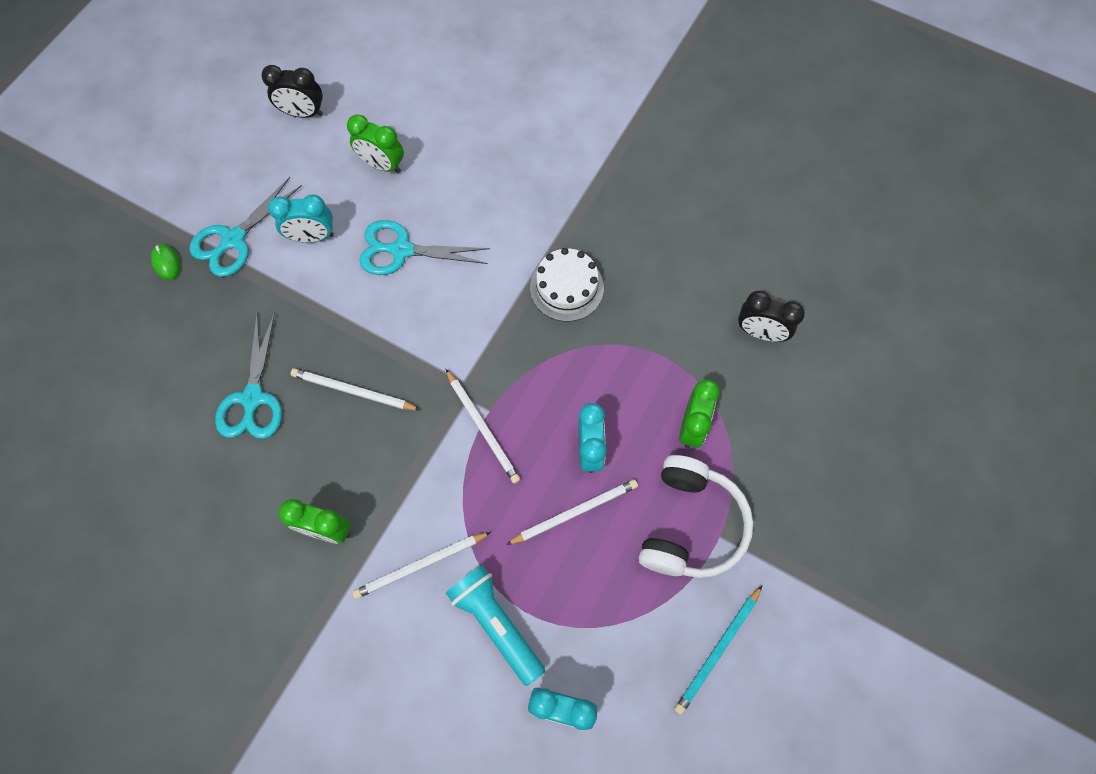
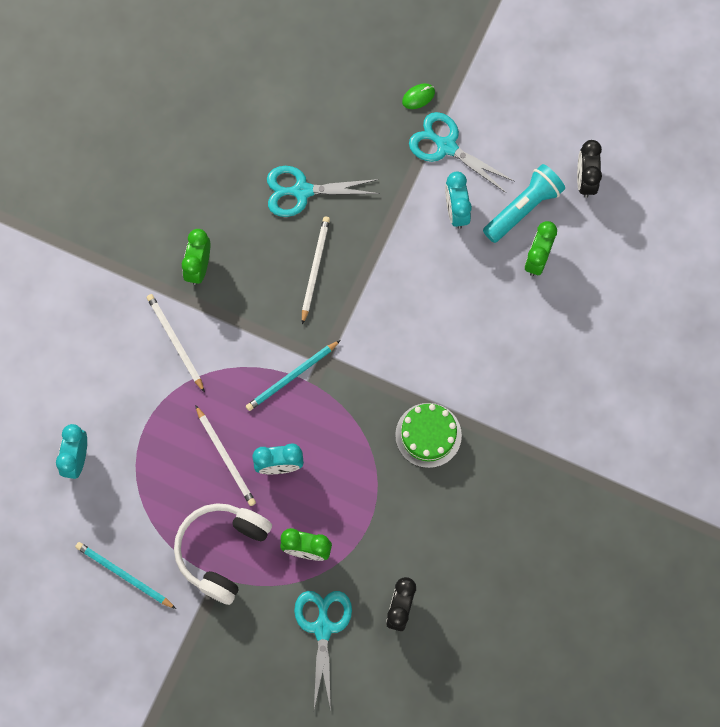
camera: 85 degrees right, 5 degrees up
turquoise scissors [359,220,490,275] -> turquoise scissors moved to [294,591,352,710]
white pencil [446,369,520,484] -> turquoise pencil [246,340,340,411]
turquoise flashlight [446,565,545,686] -> turquoise flashlight moved to [483,164,565,243]
white cake [530,248,604,321] -> green cake [395,403,462,468]
white headphones [639,455,753,578] -> white headphones turned 105 degrees clockwise [174,503,272,605]

